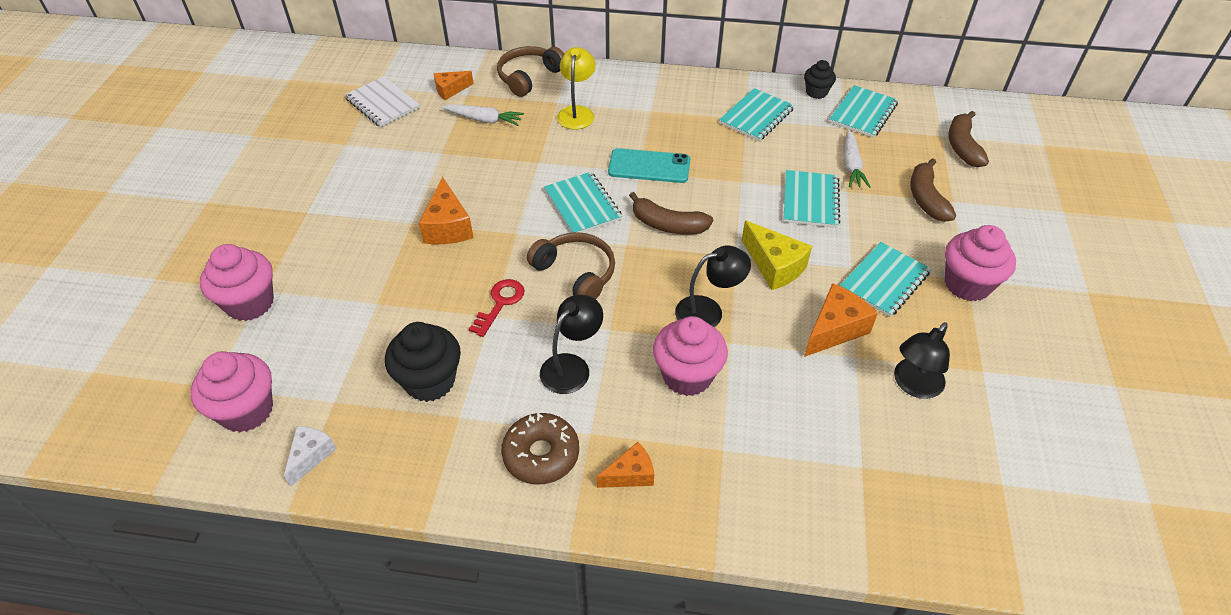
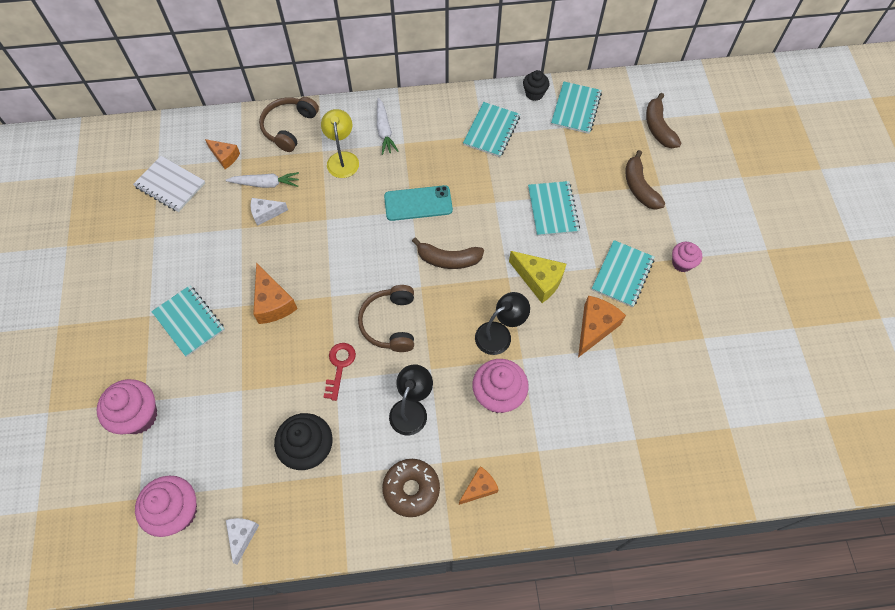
camera: 15 degrees left, 15 degrees up
orange cheese [434,71,474,100] -> orange cheese turned 105 degrees counterclockwise [205,139,240,169]
brown headphones [527,232,615,299] -> brown headphones turned 120 degrees counterclockwise [358,285,414,352]
turquoise notebook [544,172,622,233] -> turquoise notebook moved to [151,285,225,357]
white carrot [844,129,871,188] -> white carrot moved to [377,98,399,155]
black lamp [894,322,950,399] -> none
pink cupcake [945,225,1016,301] -> pink cupcake [672,242,702,272], size x0.59
none -> white cheese [250,198,288,226]

